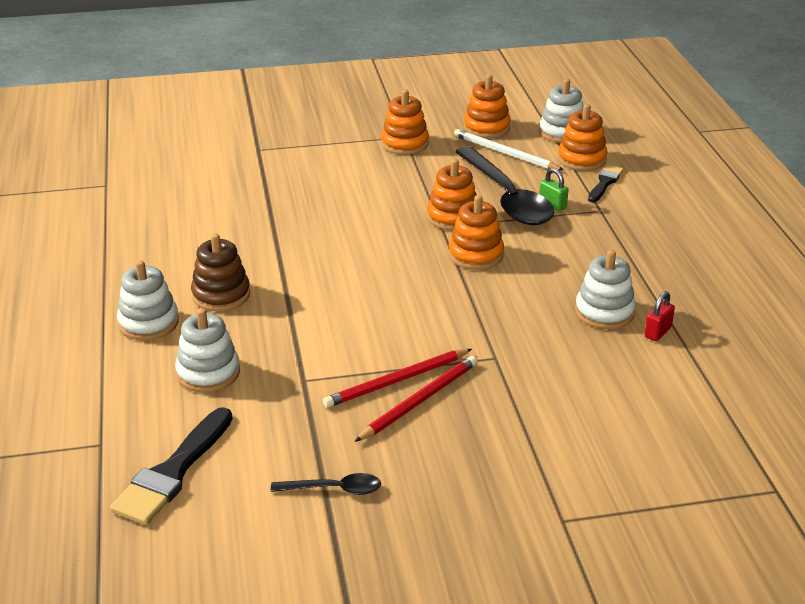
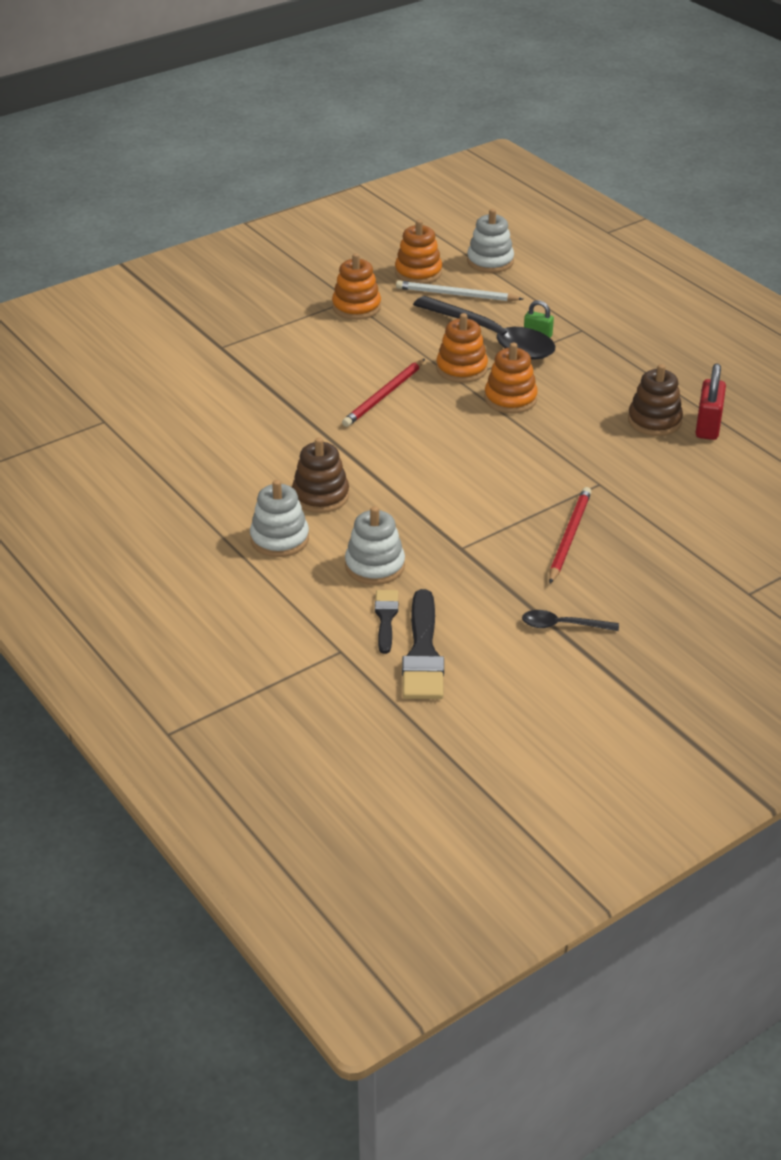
camera: 25 degrees left, 5 degrees up
black spoon [271,473,381,495] -> black spoon turned 150 degrees counterclockwise [522,610,619,631]
red pencil [323,349,472,408] -> red pencil moved to [342,359,425,427]
orange stacking toy [558,104,607,171] -> none
white stacking toy [575,250,636,329] -> brown stacking toy [628,364,683,436]
black brush [588,165,624,203] -> black brush moved to [375,590,398,654]
red padlock [644,291,675,341] -> red padlock [695,364,726,440], size x1.66

